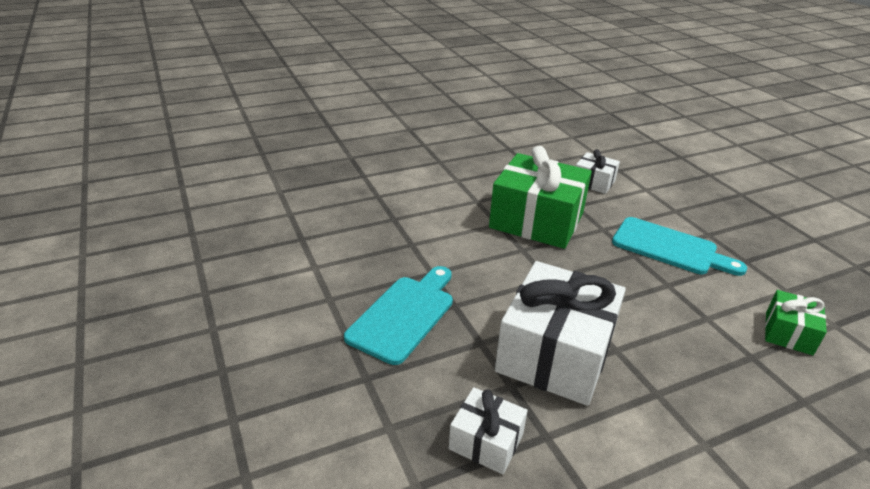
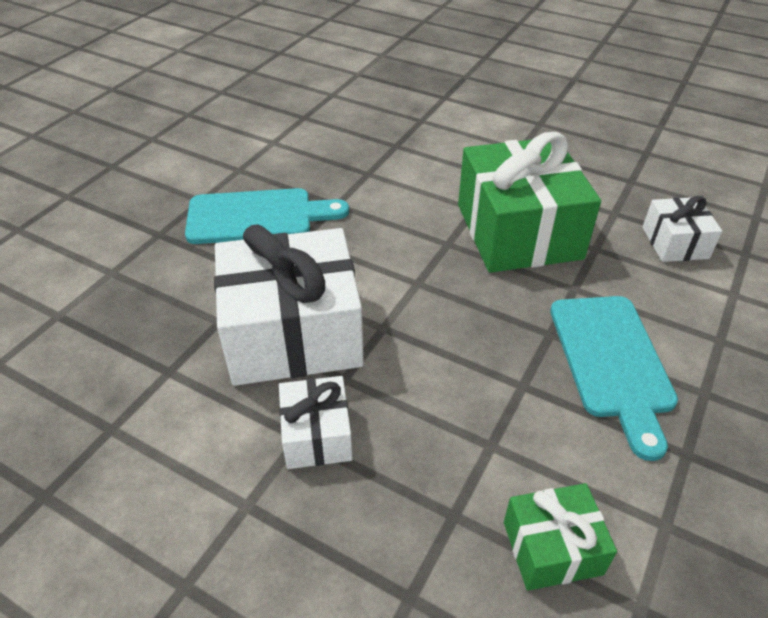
camera: 55 degrees right, 10 degrees up
white gift [449,387,528,474] -> white gift moved to [279,376,353,469]

